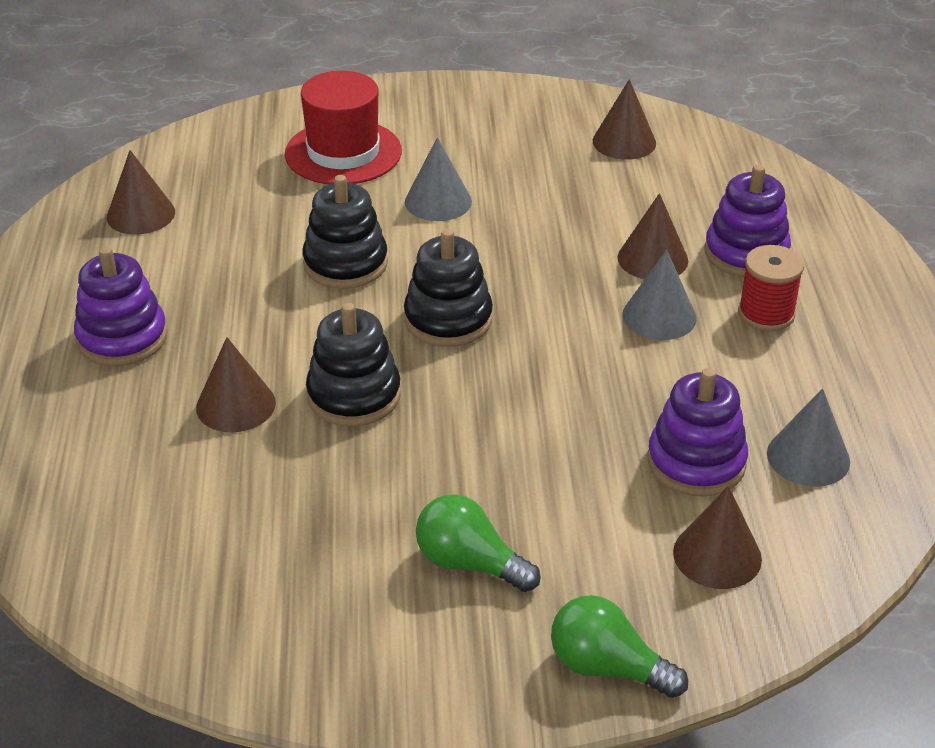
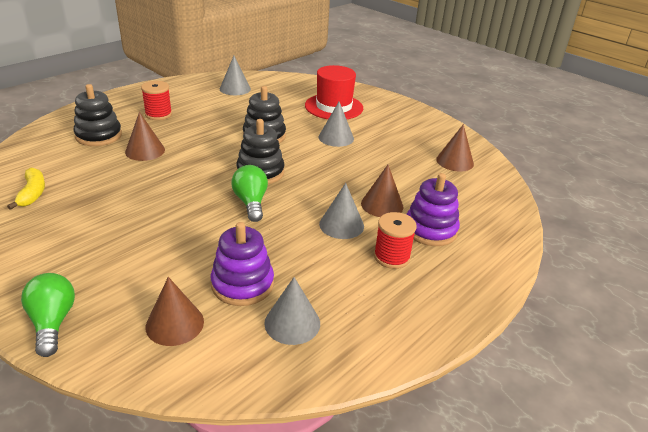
camera: 45 degrees right, 5 degrees down
purple stacking toy [74,247,167,366] -> red spool [141,81,172,120]
brown cone [107,150,175,235] -> grey cone [220,56,251,95]
black stacking toy [306,303,401,426] -> black stacking toy moved to [73,84,122,146]
green light bulb [416,494,541,592] -> green light bulb moved to [231,165,268,222]
none -> yellow banana [7,168,45,210]

